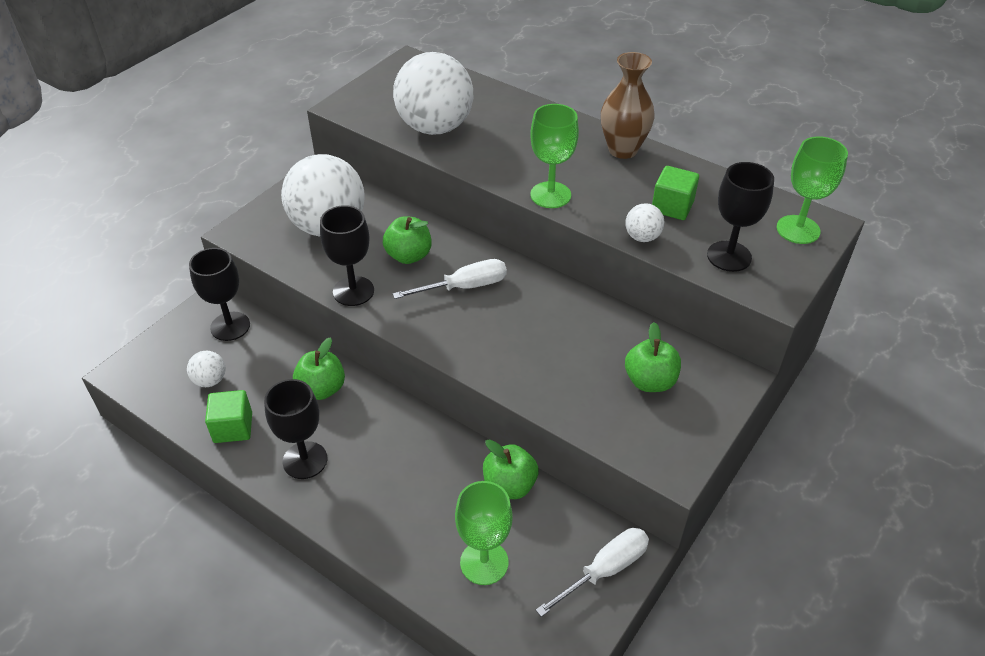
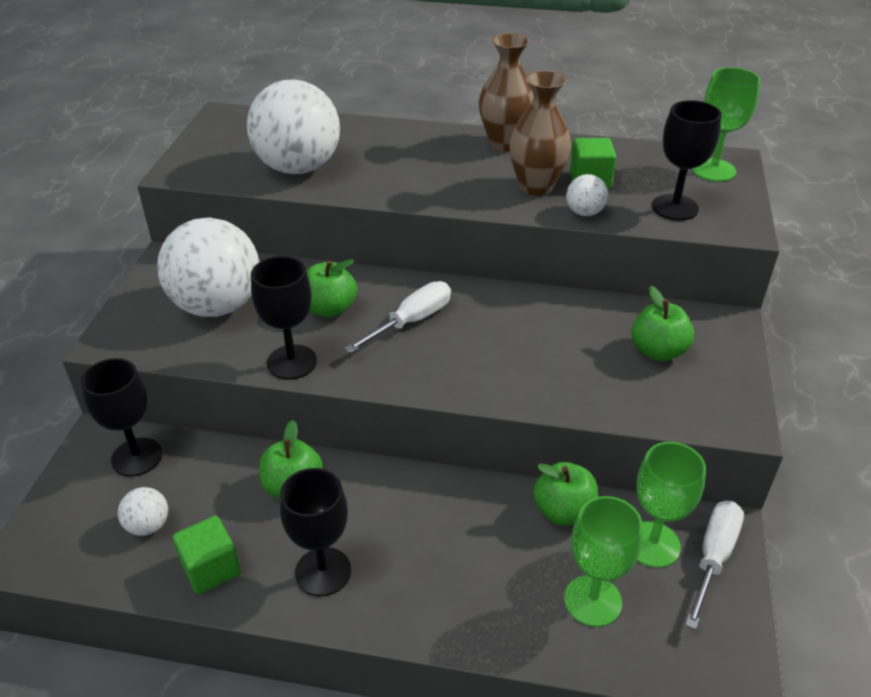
camera: 25 degrees left, 5 degrees down
green goblet [530,104,579,208] -> green goblet moved to [636,442,706,568]
none -> brown vase [509,70,571,196]

